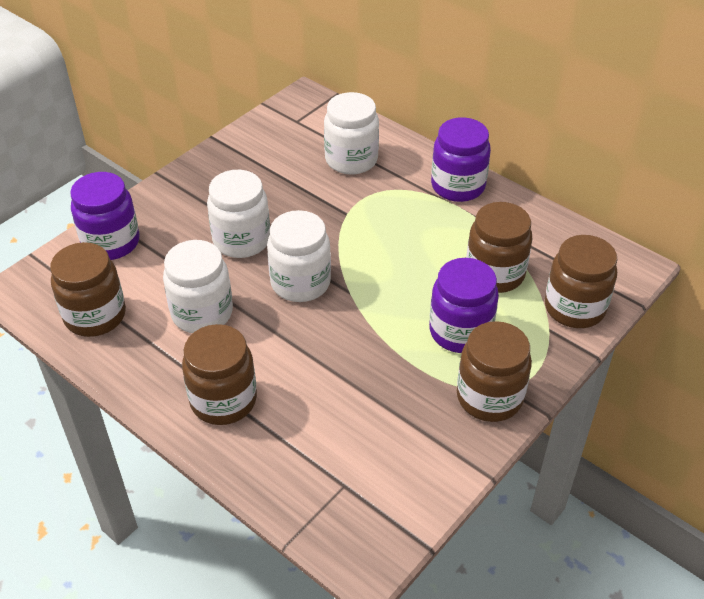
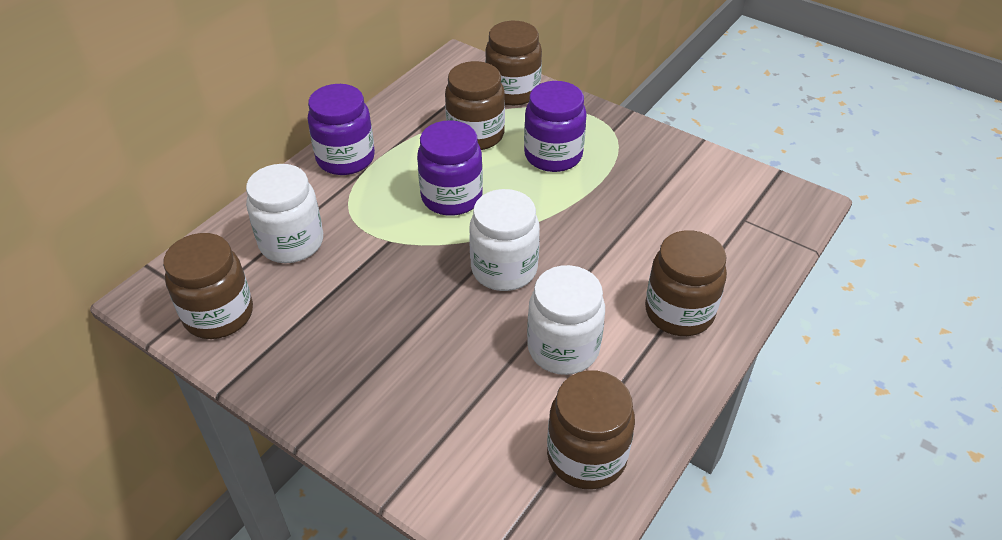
camera: 95 degrees left, 0 degrees up
purple jar [70,172,139,260] -> purple jar moved to [417,120,483,216]
white jar [207,170,270,258] -> none
brown jar [457,321,532,422] -> brown jar moved to [163,233,253,339]

